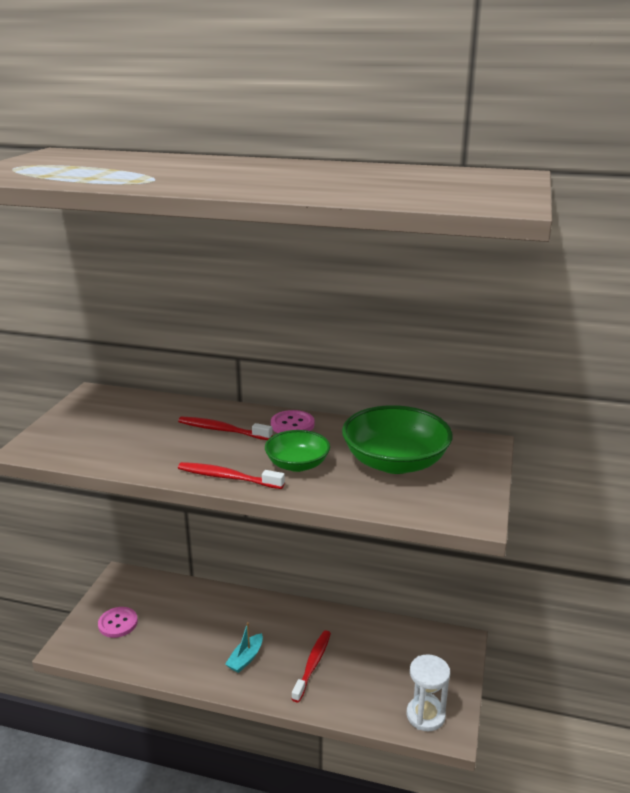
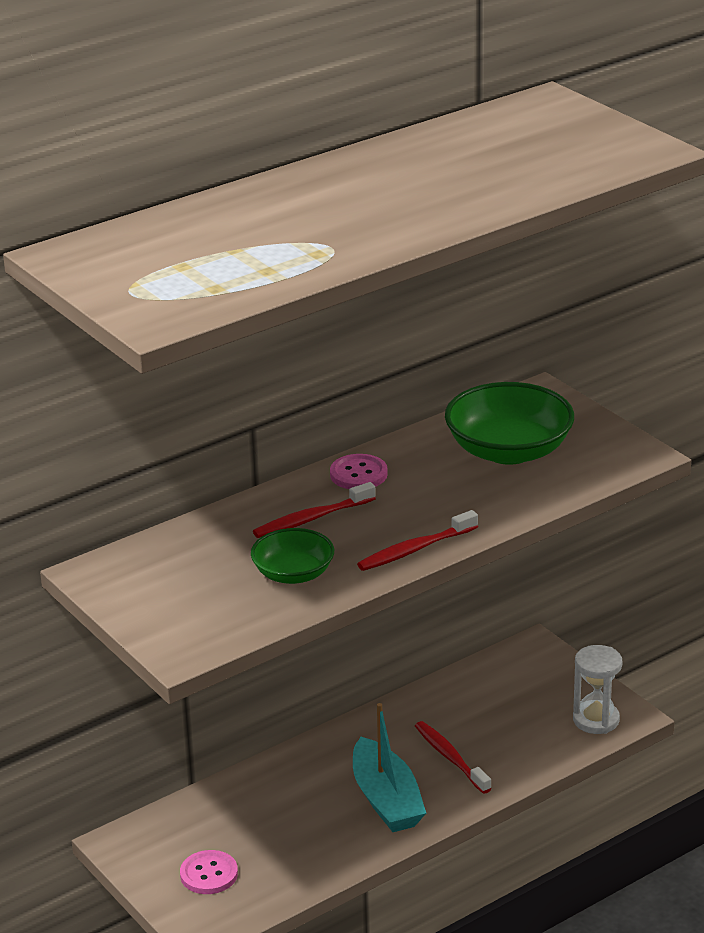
camera: 50 degrees left, 5 degrees up
turquoise boat [225,622,263,673] -> turquoise boat [353,703,426,832], size x1.88
green bowl [265,430,330,472] -> green bowl moved to [251,528,334,584]

